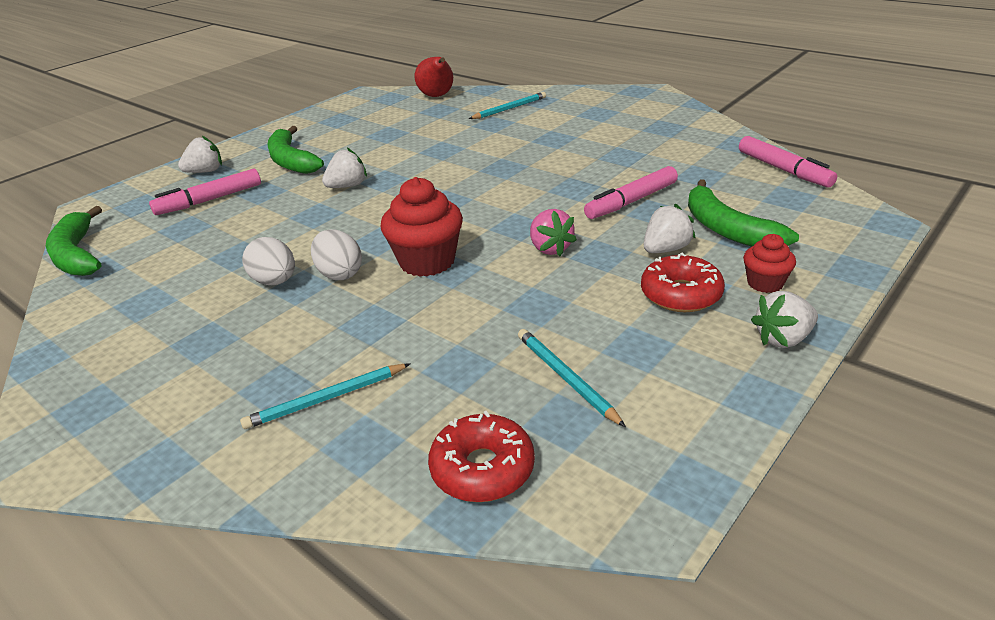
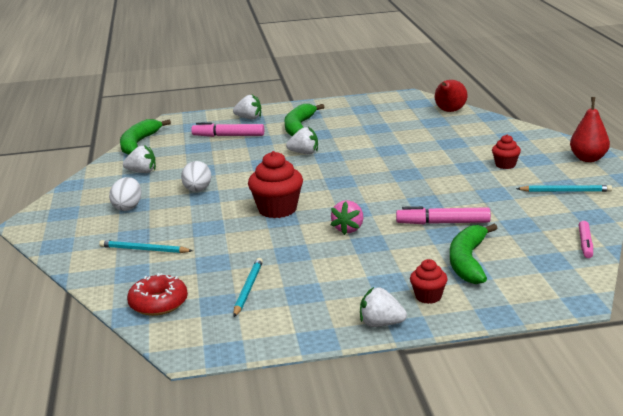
camera: 40 degrees right, 10 degrees down
white egg [311,229,362,280] -> white egg moved to [109,177,142,211]
turquoise pencil [469,92,546,119] -> turquoise pencil moved to [516,185,612,192]
red donut [641,253,725,312] -> none
white strawberry [644,203,696,253] -> white strawberry moved to [123,145,156,173]
pink marker [739,136,837,187] -> pink marker [579,221,593,258], size x0.66
none -> red cupcake [492,135,521,169]
none -> red pear [570,97,610,162]

